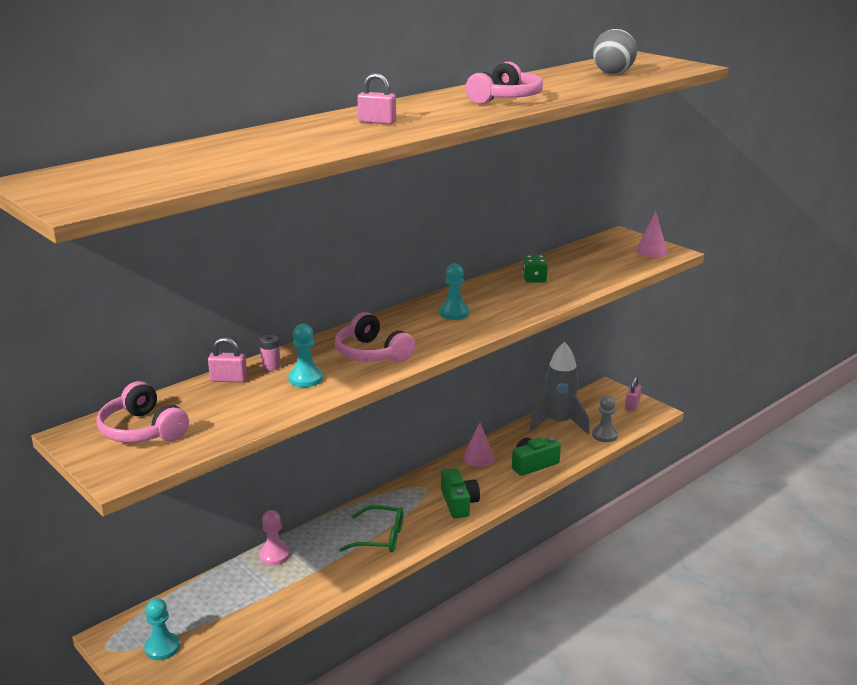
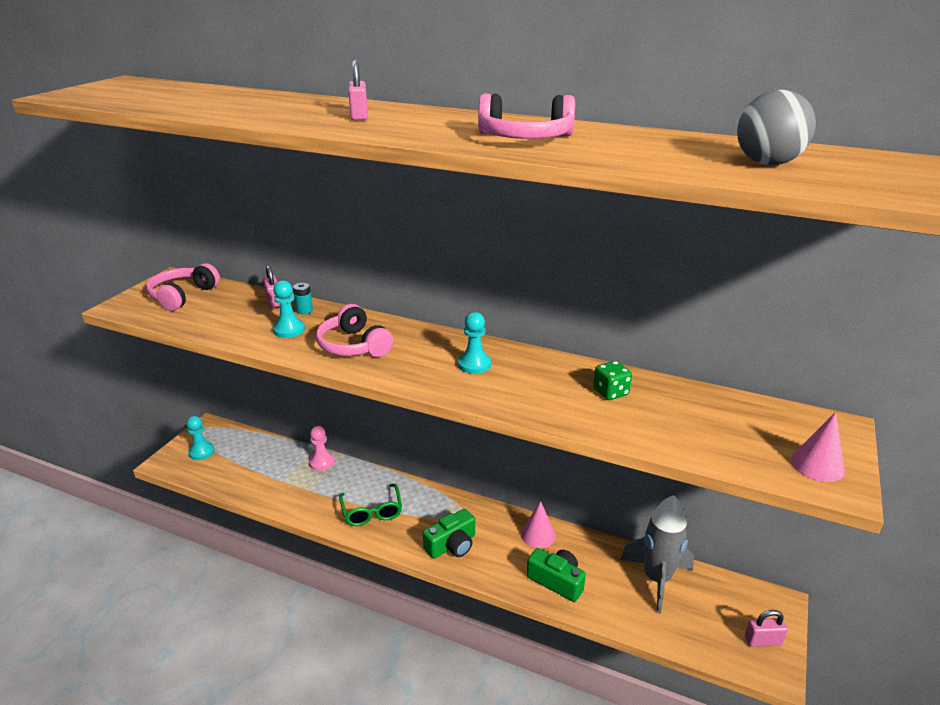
camera: 65 degrees right, 5 degrees up
pink battery [260,335,281,371] -> turquoise battery [293,283,313,314]
pink headphones [335,312,415,362] -> pink headphones turned 60 degrees counterclockwise [316,304,393,357]
grey pawn [592,396,618,442] -> none

